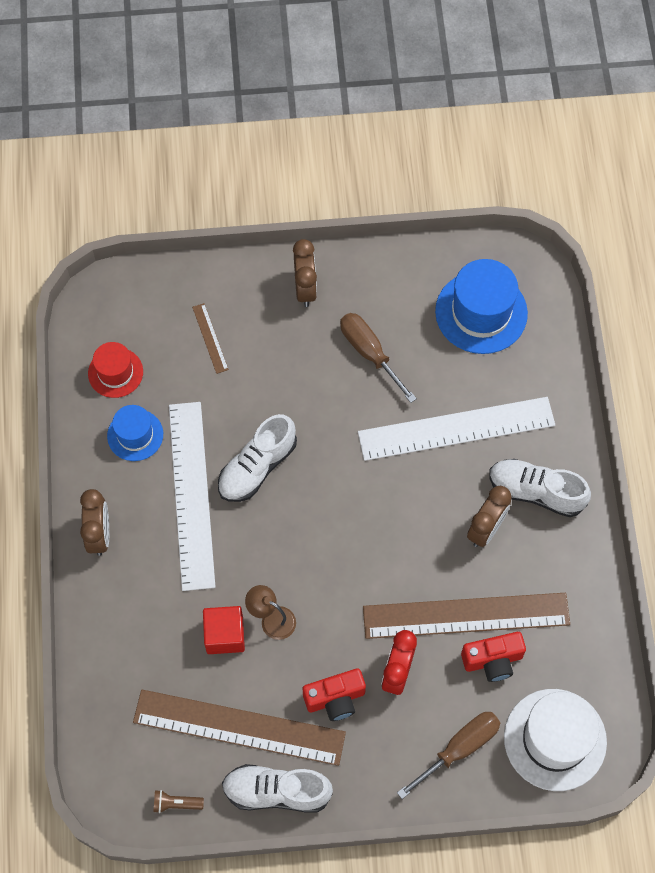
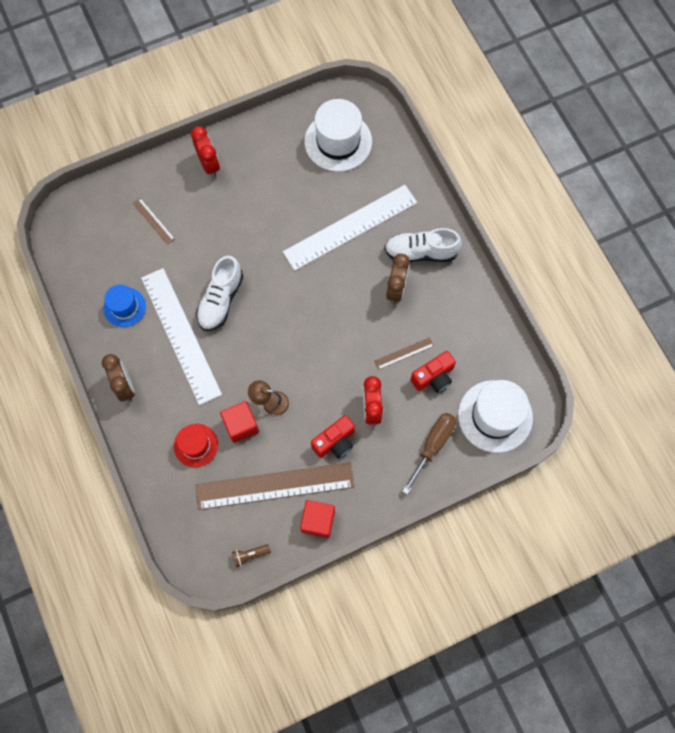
camera: 20 degrees left, 5 degrees up
red hat [88,342,143,398] -> red hat moved to [174,424,218,467]
white shoe [222,764,333,813] -> red cube [300,500,335,538]
brown clock [293,239,317,307] -> red clock [191,126,220,177]
brown screwdriver [340,313,417,403] -> none
brown ruler [363,593,570,639] -> brown ruler [374,337,434,370], size x0.41
blue hat [435,259,528,354] -> white hat [304,99,372,172]

